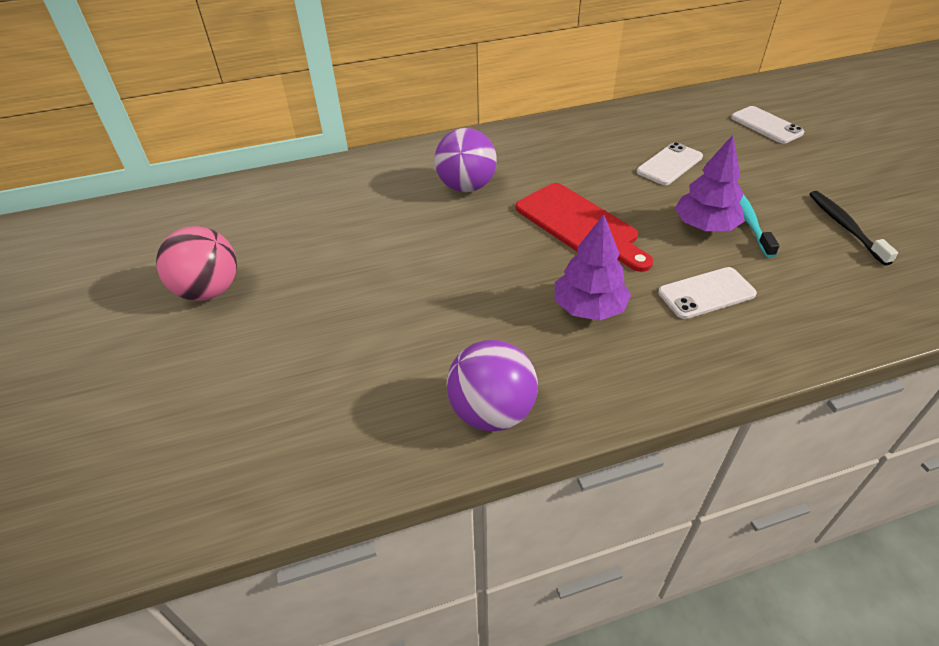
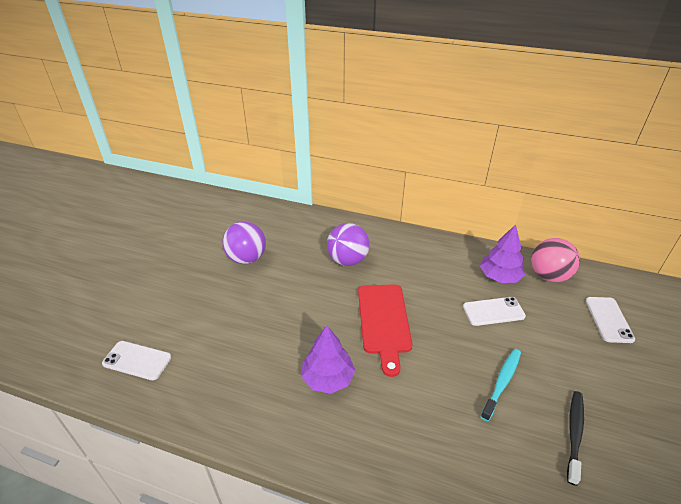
camera: 35 degrees right, 5 degrees down
pink ball [156,226,237,301] -> pink ball moved to [531,238,580,282]
purple ball [446,340,538,432] -> purple ball moved to [222,222,266,264]
white phone [658,267,757,319] -> white phone moved to [102,341,171,380]
purple tree [675,135,745,231] -> purple tree moved to [480,224,525,283]

